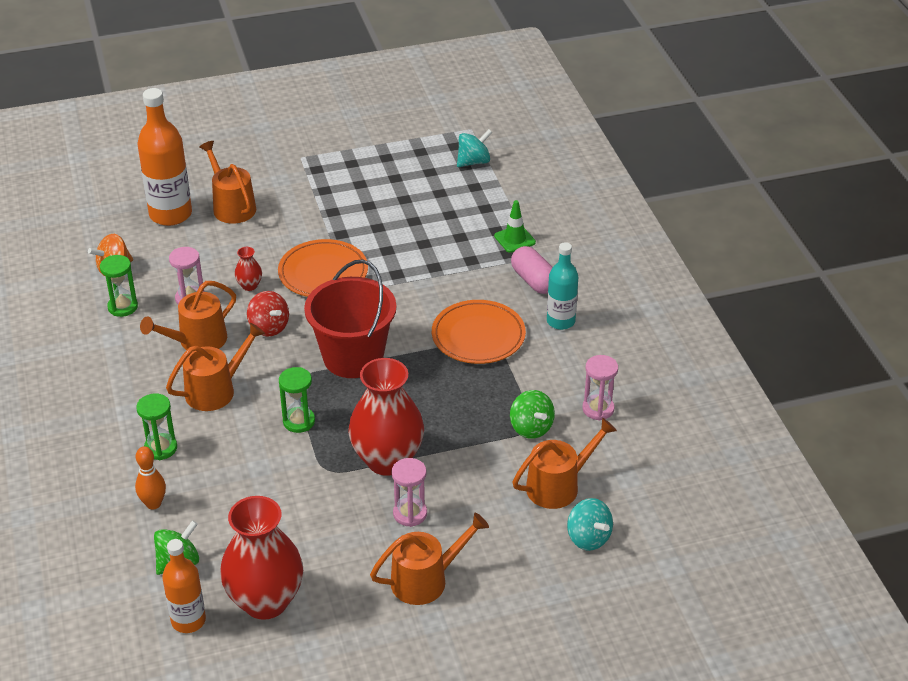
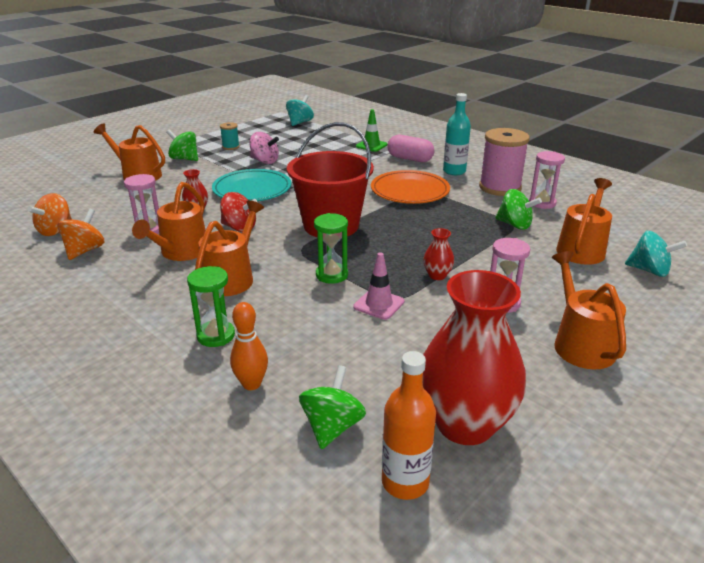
camera: 30 degrees left, 10 degrees down
green hourglass [100,255,138,317] -> orange spinning top [57,209,104,260]
orange bottle [138,88,192,226] -> none
orange plate [278,239,368,297] -> turquoise plate [212,169,291,201]
red vase [348,358,424,476] -> red vase [423,228,454,280], size x0.41
orange watering can [370,513,489,605] -> orange watering can turned 45 degrees counterclockwise [552,251,626,369]
none -> green spinning top [166,130,198,161]
none -> turquoise spool [220,122,240,150]
none -> pink spinning top [250,132,279,164]
none -> pink traffic cone [353,252,404,320]
none -> pink spool [479,128,530,196]

